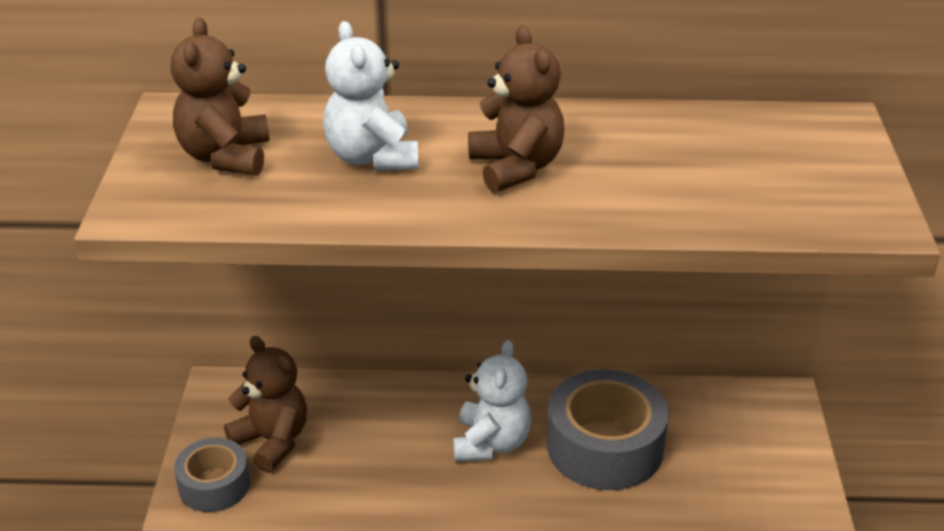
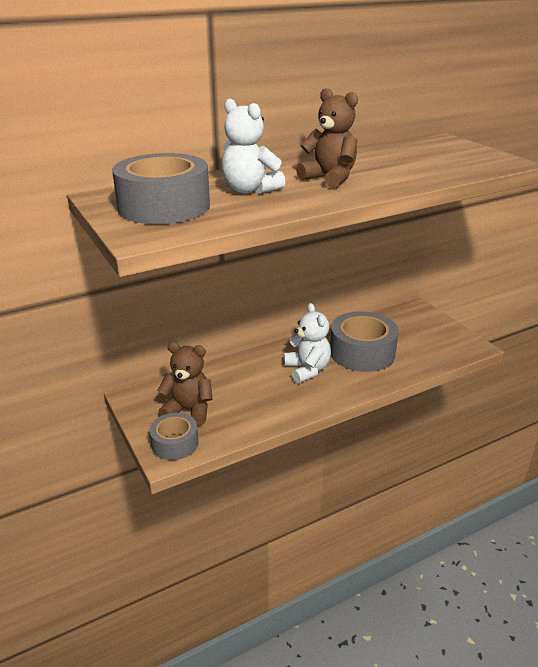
camera: 30 degrees left, 5 degrees down
brown teddy bear [171,18,270,176] -> grey tape [112,153,210,224]

